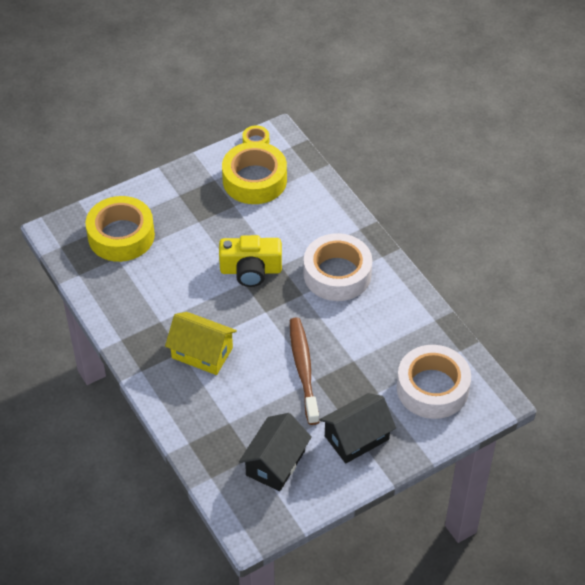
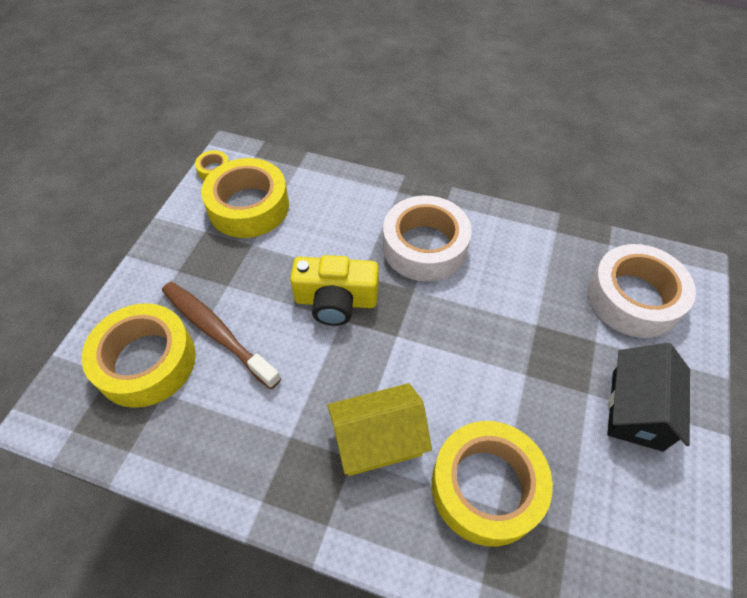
camera: 40 degrees left, 5 degrees up
yellow camera [219,235,282,287] -> yellow camera turned 45 degrees clockwise [290,255,379,326]
black house [239,413,312,491] -> none
brown toothbrush [290,317,319,425] -> brown toothbrush moved to [162,282,281,389]
none -> yellow tape [432,421,553,547]

